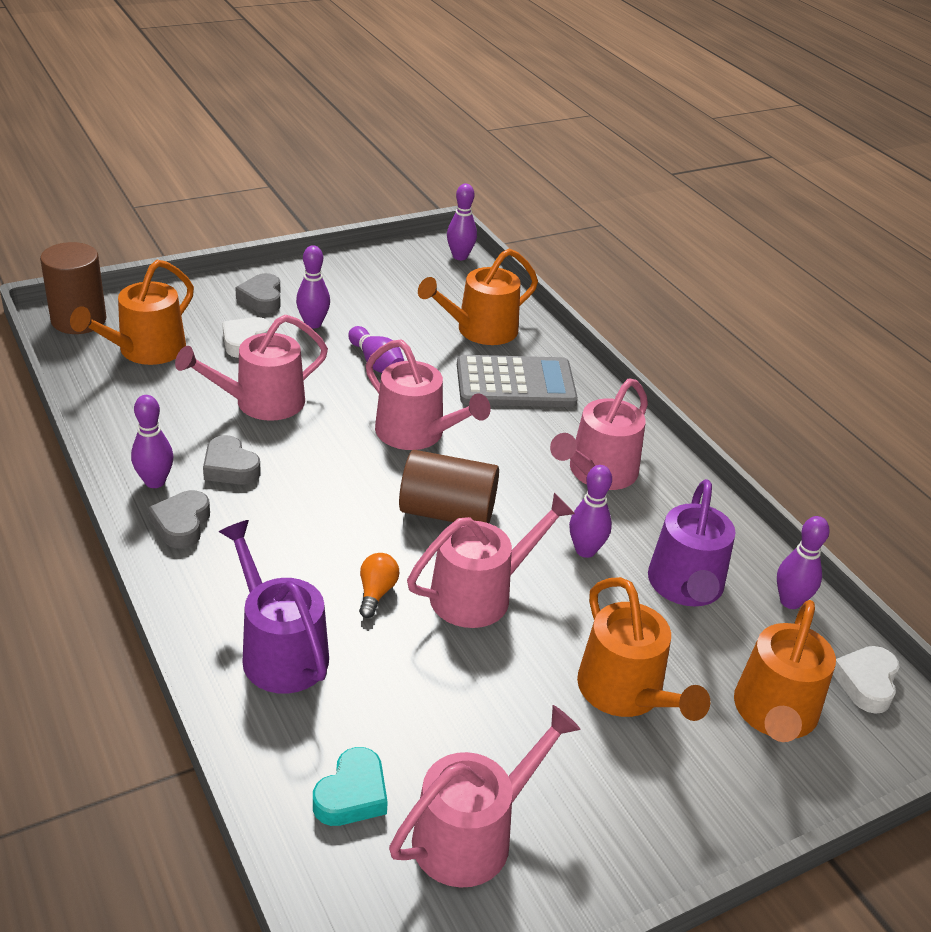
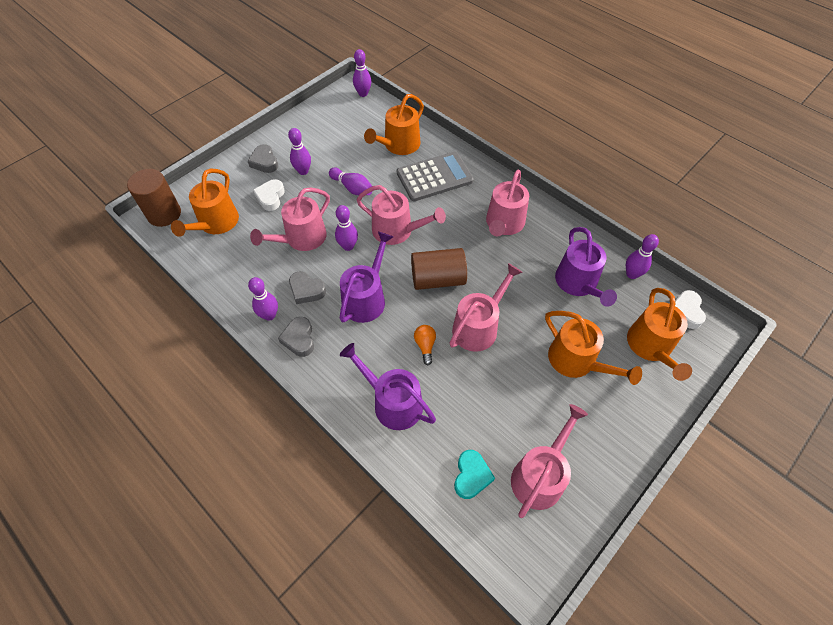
camera: 15 degrees left, 20 degrees up
purple bowling pin [569,465,612,558] -> purple bowling pin moved to [335,205,358,251]
none -> purple watering can [339,232,393,323]

